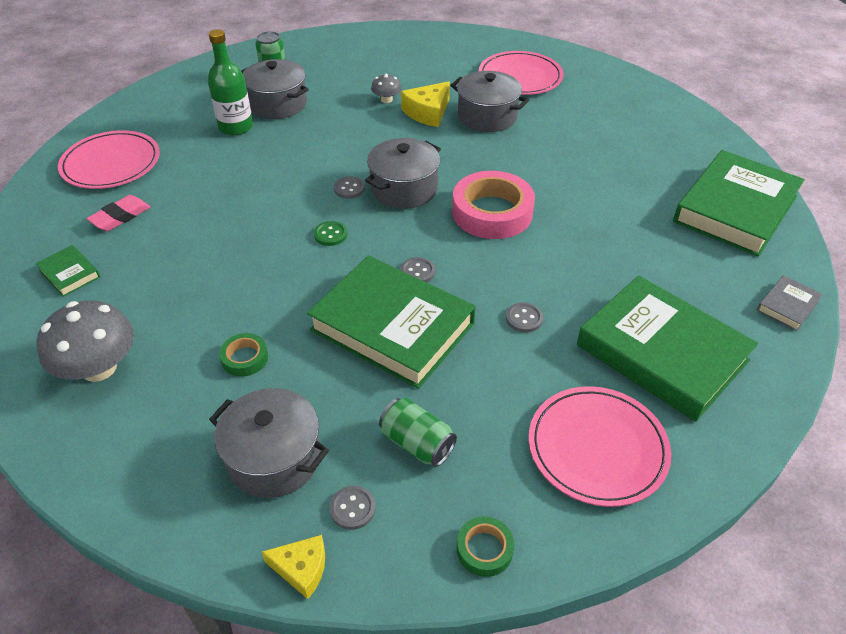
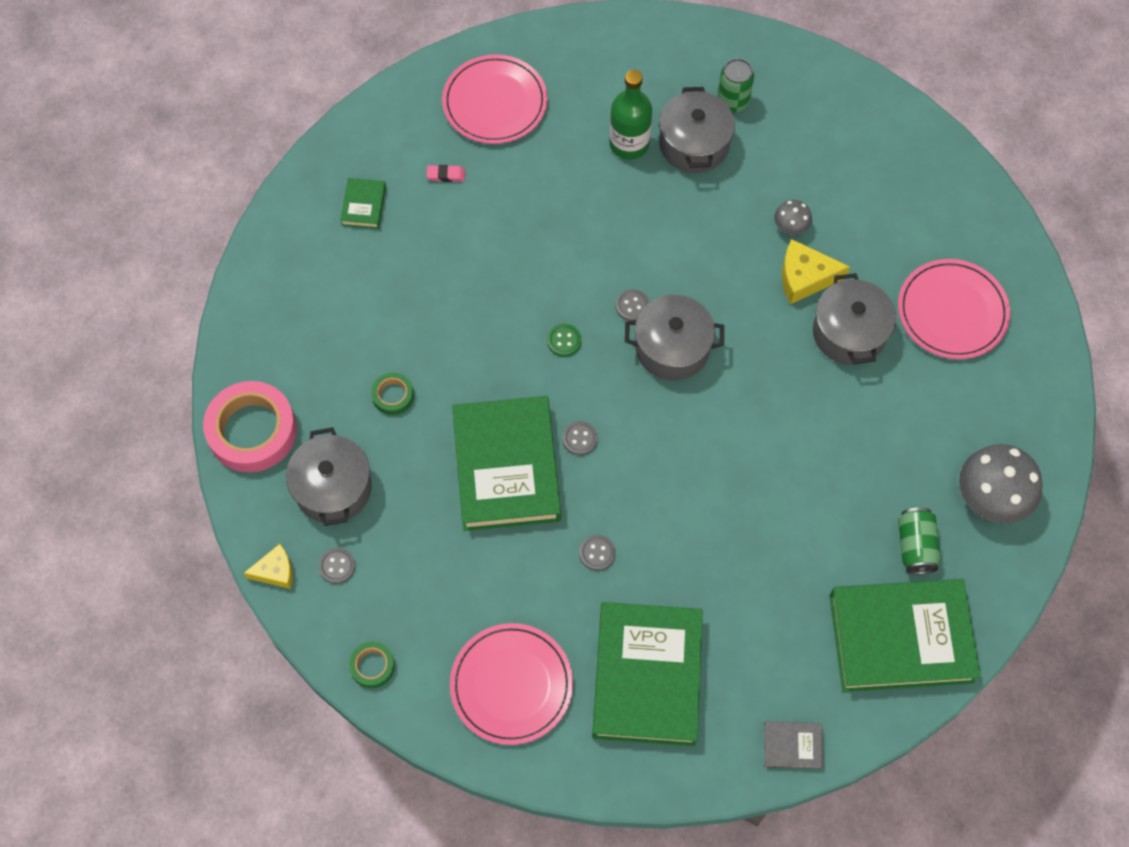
camera: 50 degrees right, 20 degrees up
grey mushroom [37,301,134,382] -> grey mushroom moved to [959,444,1043,524]
pink eraser [86,195,151,231] -> pink eraser [427,165,465,182], size x0.64
yellow cheese [262,535,325,599] -> yellow cheese turned 75 degrees counterclockwise [244,544,293,589]
green can [379,398,457,467] -> green can moved to [898,507,941,574]
pink tape [452,171,535,239] -> pink tape moved to [203,381,297,472]

